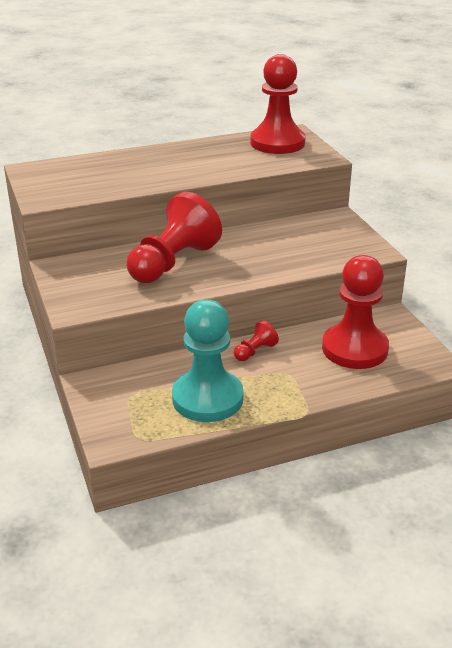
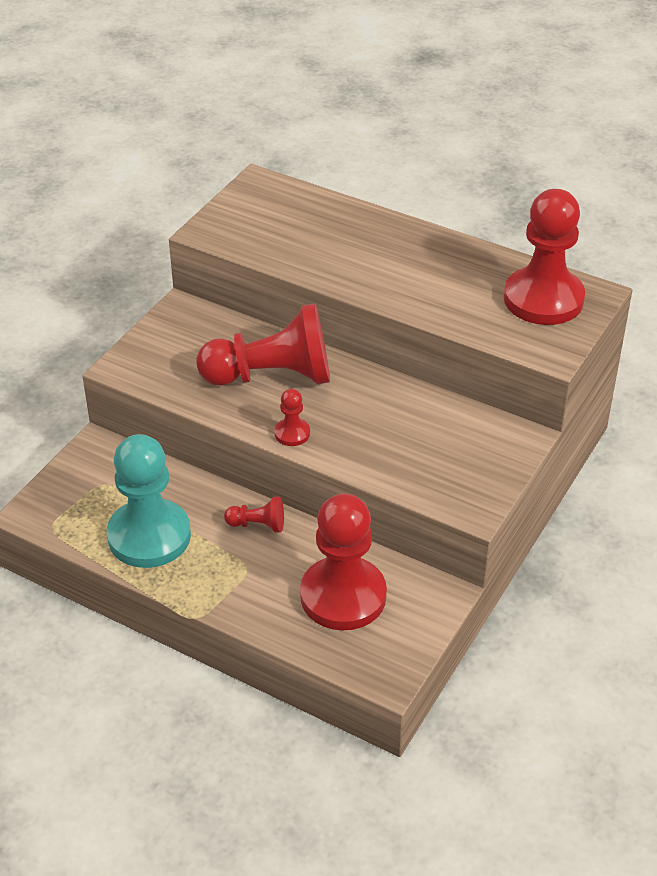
camera: 50 degrees right, 10 degrees up
none -> red pawn [274,389,310,446]

